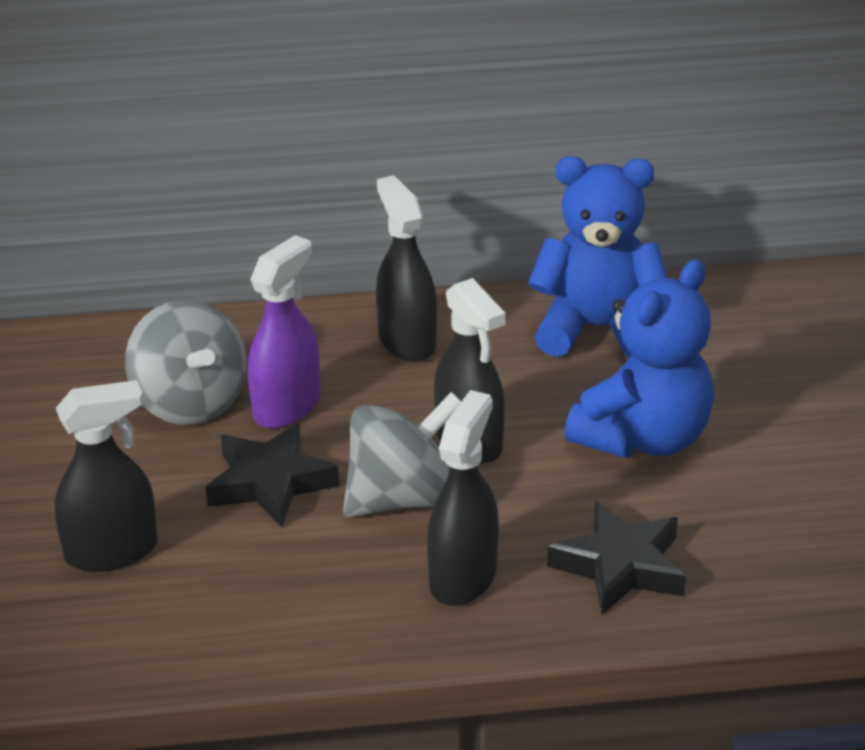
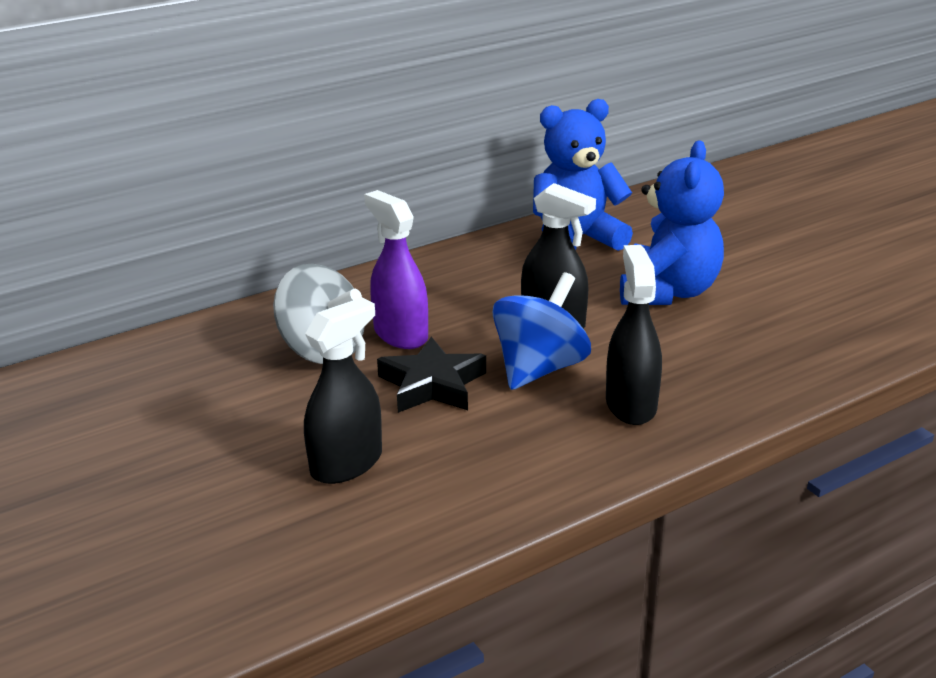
camera: 25 degrees left, 5 degrees down
purple spray bottle [248,235,320,429] -> purple spray bottle turned 45 degrees counterclockwise [364,190,428,349]
grey spinning top [343,392,461,517] -> blue spinning top [492,272,591,390]
black spray bottle [376,175,437,362] -> none
black star [547,501,686,615] -> none

